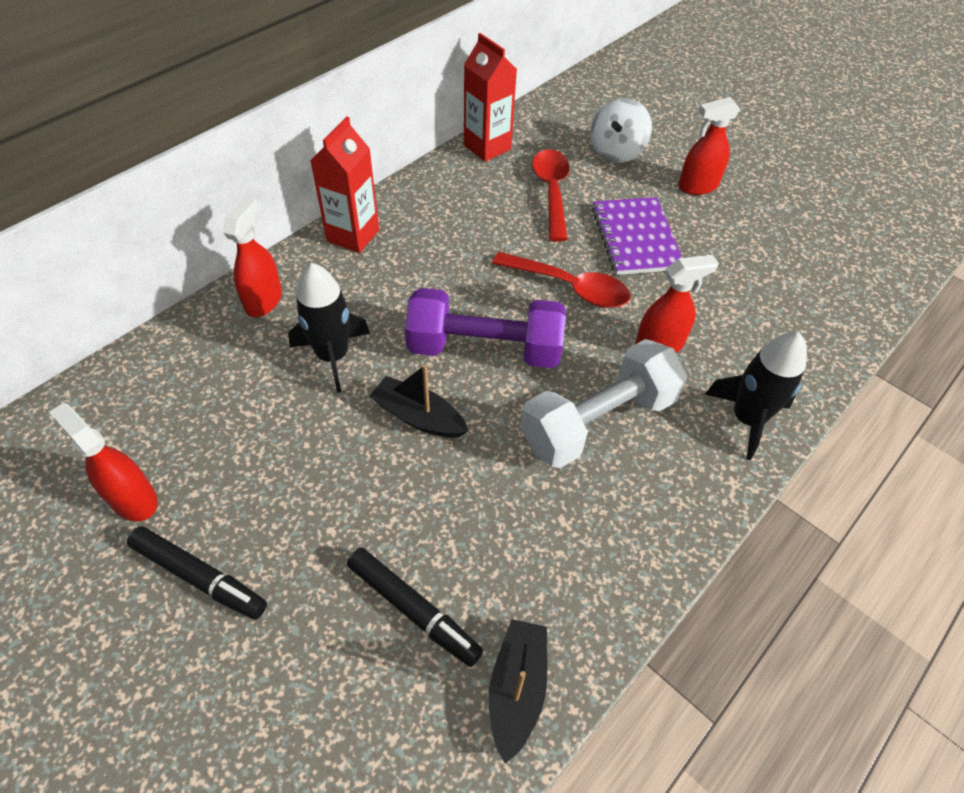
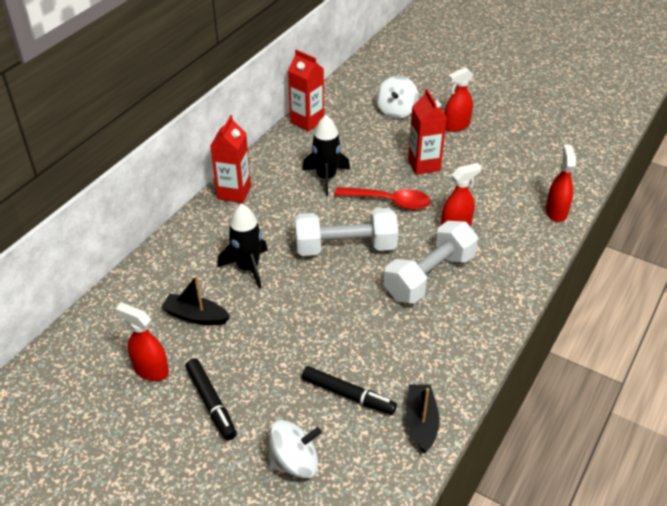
camera: 10 degrees left, 10 degrees down
black marker [127,526,267,620] -> black marker turned 45 degrees clockwise [185,358,237,440]
red spray bottle [223,197,282,317] -> red spray bottle moved to [546,144,576,222]
black boat [370,365,468,438] -> black boat moved to [161,275,230,325]
purple dumbbell [405,288,566,368] -> white dumbbell [295,208,398,256]
red spoon [532,149,570,242] -> none
purple notebook [592,197,683,275] -> red carton [408,89,447,175]
black rocket [705,332,807,460] -> black rocket moved to [302,115,350,196]
none -> white spinning top [268,420,322,478]

